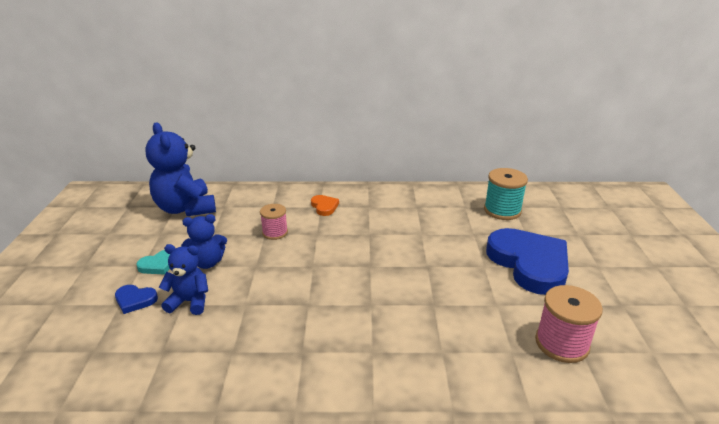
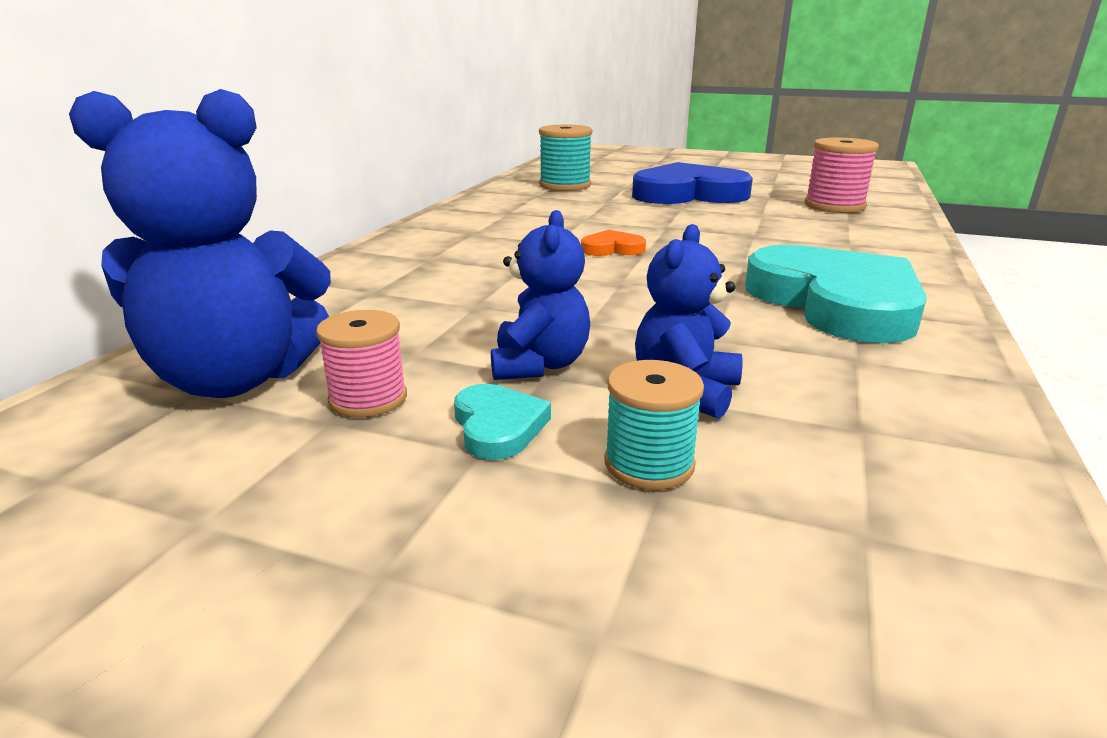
camera: 70 degrees left, 5 degrees down
blue heart [115,285,158,314] -> turquoise spool [604,360,704,490]
pink spool [260,204,288,240] -> pink spool moved to [316,310,407,418]
orange heart [311,195,339,216] -> orange heart moved to [581,230,646,256]
none -> turquoise heart [745,245,927,343]

